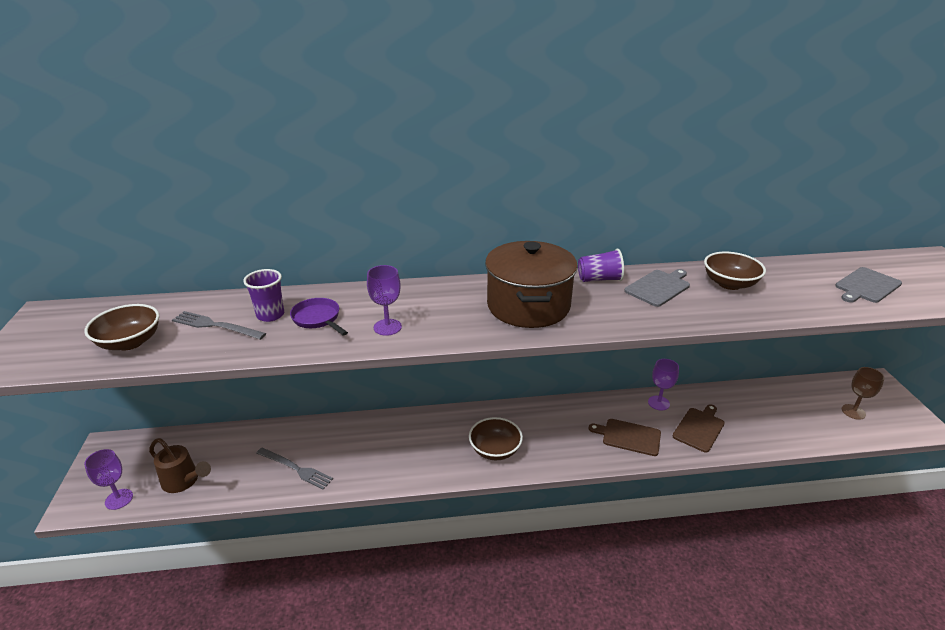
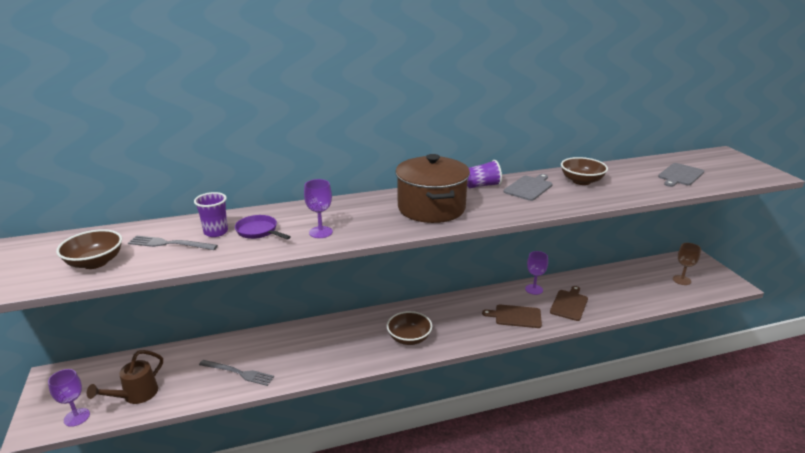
camera: 10 degrees left, 5 degrees down
brown watering can [149,438,211,493] -> brown watering can turned 105 degrees clockwise [87,350,163,404]

